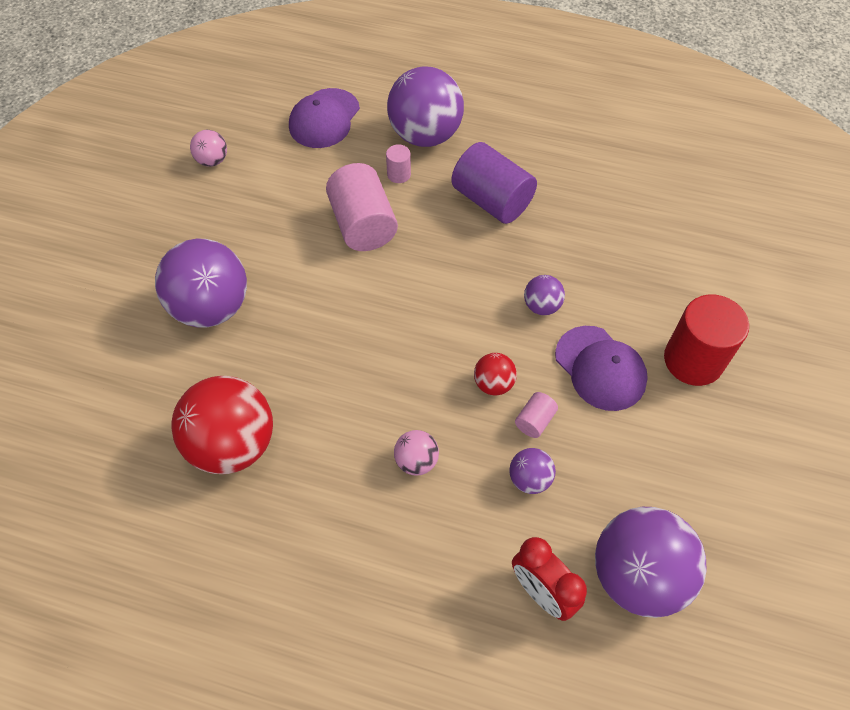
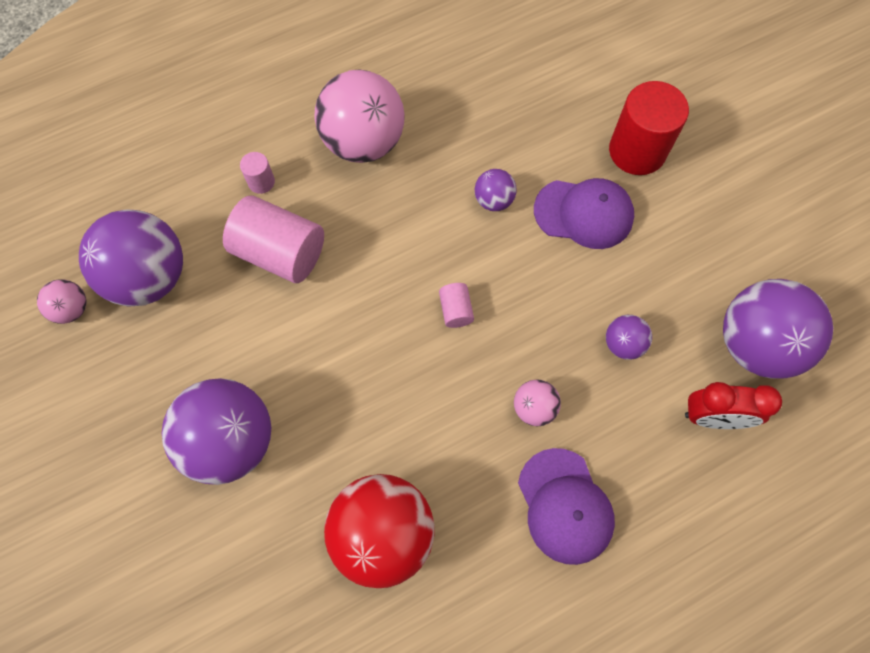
camera: 45 degrees left, 10 degrees up
purple cap [289,88,360,148] -> purple cap moved to [518,448,615,565]
purple ball [387,66,464,147] -> purple ball moved to [79,209,183,307]
purple cylinder [451,142,537,224] -> pink ball [315,69,405,163]
red ball [474,353,517,396] -> none
pink cylinder [515,392,558,438] -> pink cylinder moved to [439,283,474,328]

